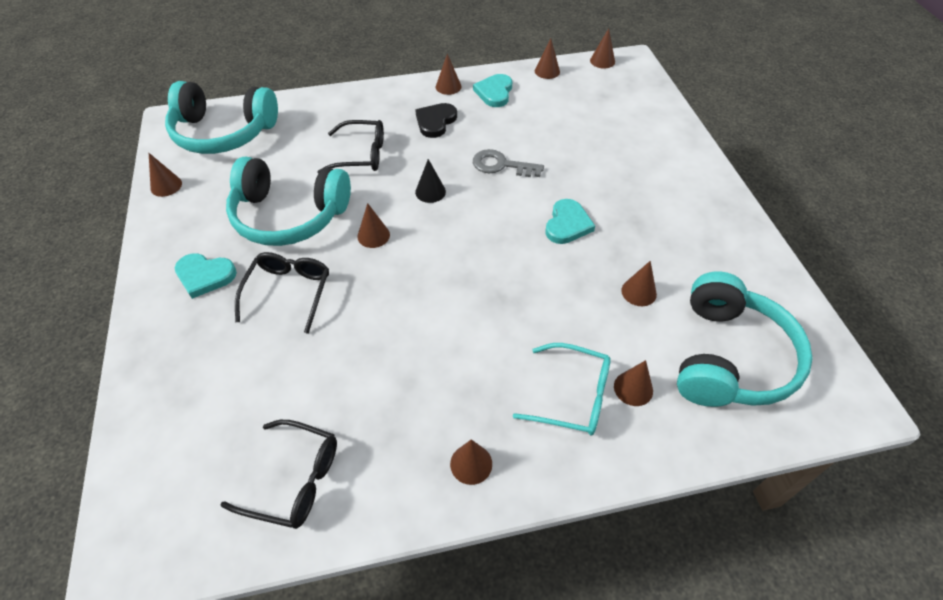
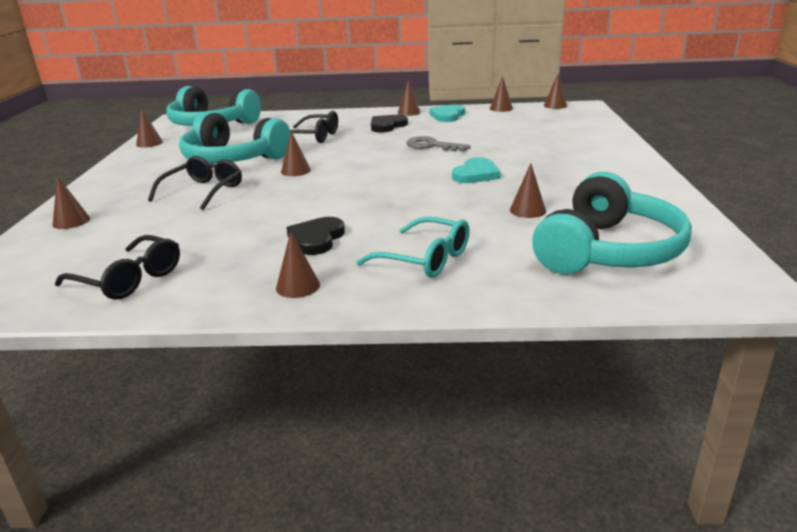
camera: 15 degrees right, 25 degrees down
turquoise heart [175,253,237,299] -> none
black cone [415,159,446,203] -> none
brown cone [614,360,653,406] -> brown cone moved to [52,176,90,229]
none -> black heart [287,217,345,255]

